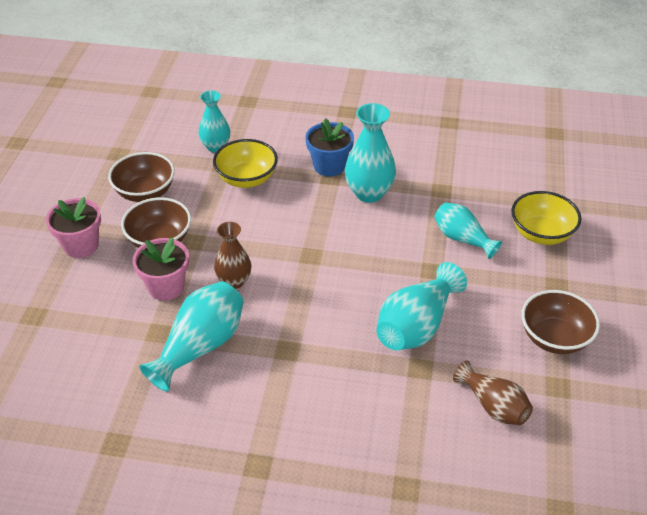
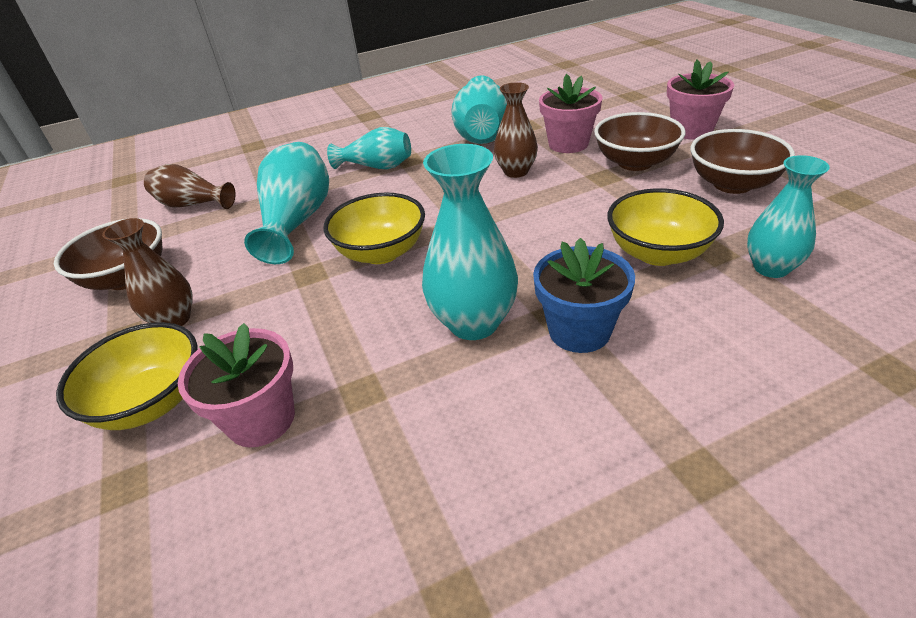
camera: 150 degrees right, 5 degrees down
turquoise vase [434,202,502,259] -> turquoise vase moved to [327,127,411,169]
none -> brown vase [102,218,193,326]
none -> pink flower pot [178,323,295,447]
none -> yellow bowl [323,192,425,264]

